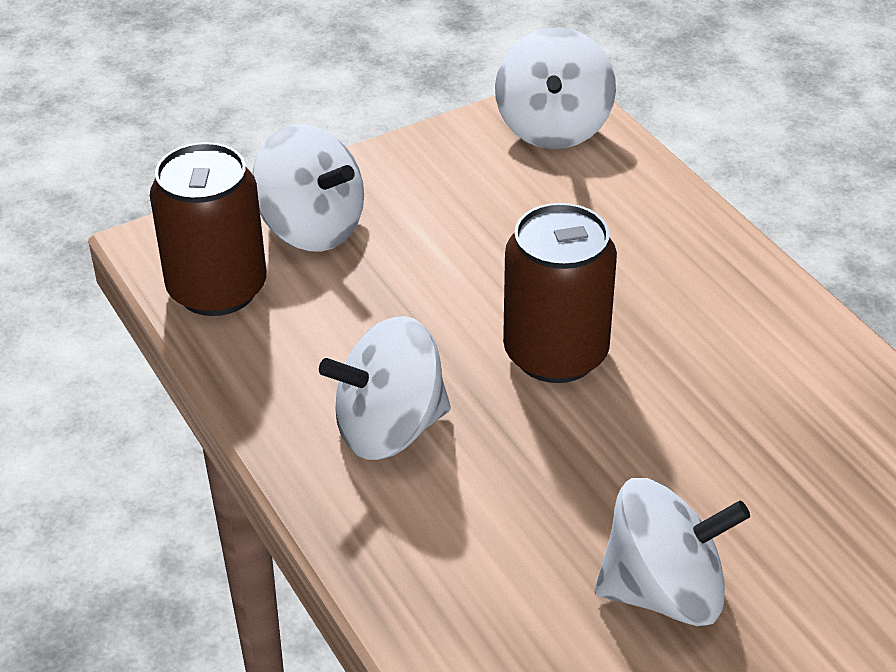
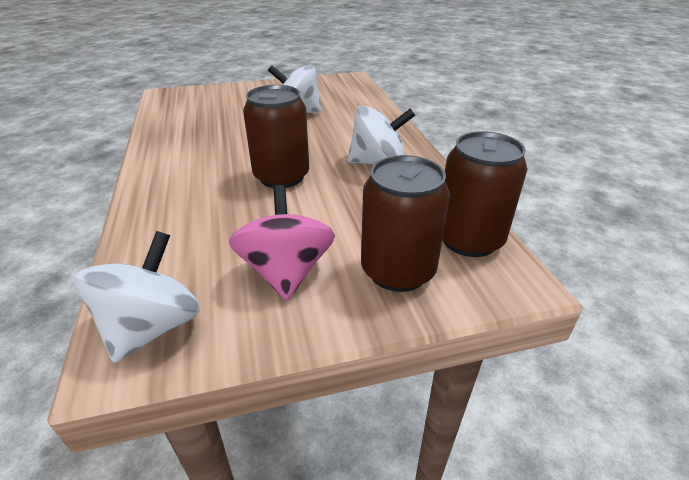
camera: 165 degrees left, 5 degrees down
white spinning top [253,124,364,251] -> brown can [361,155,450,292]
none -> pink spinning top [229,185,335,301]

